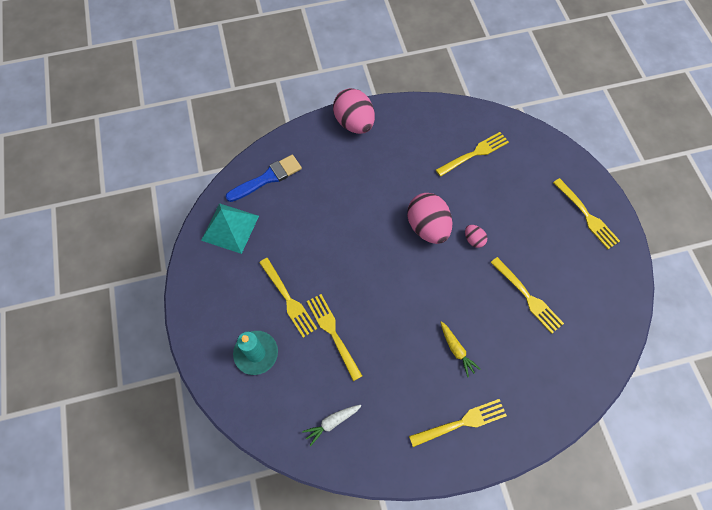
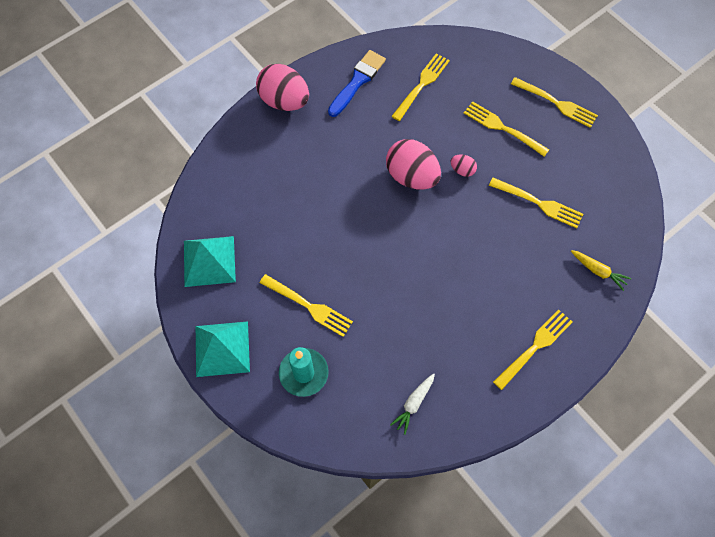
camera: 25 degrees left, 0 degrees up
blue brush [226,155,302,202] -> blue brush moved to [328,50,386,117]
yellow fork [307,294,362,381] -> yellow fork moved to [464,101,549,157]
yellow carrot [441,321,481,377] -> yellow carrot moved to [571,250,631,291]
none -> turquoise pyramid [196,321,250,377]

